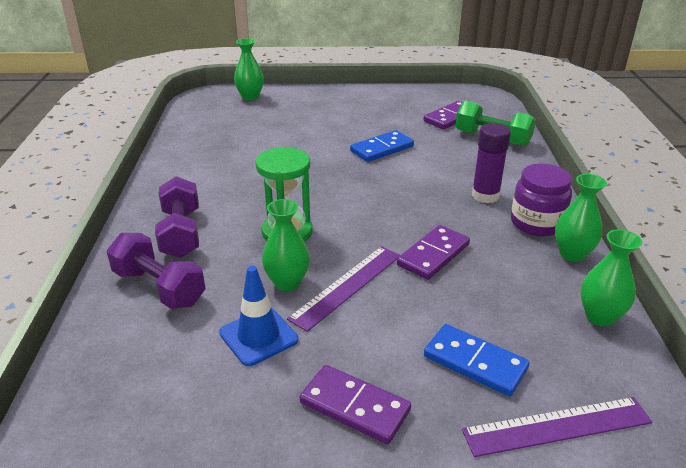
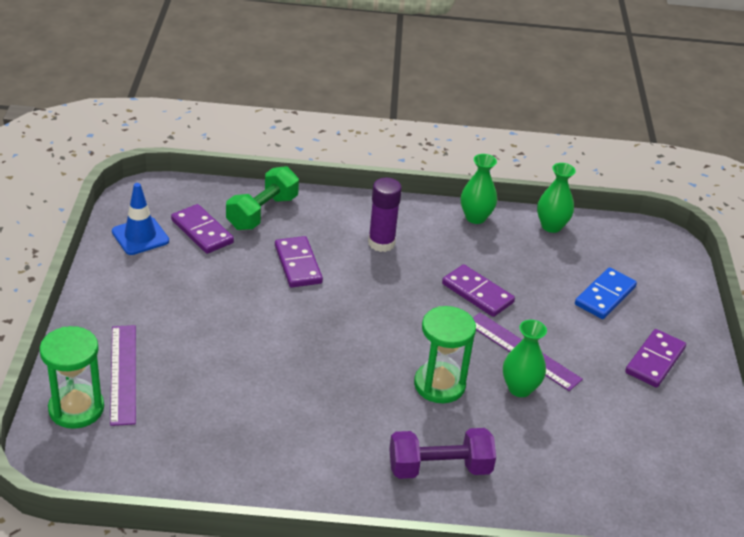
camera: 90 degrees left, 5 degrees up
purple dumbbell [107,232,206,309] -> none
blue traffic cone [219,266,298,366] -> blue traffic cone moved to [112,183,169,255]
green vase [234,38,264,101] -> green hourglass [40,326,104,429]
blue domino [350,130,414,162] -> none
purple ruler [462,397,652,457] -> purple ruler moved to [110,325,136,426]
purple jar [511,163,572,236] -> none
none -> purple domino [275,236,323,288]

